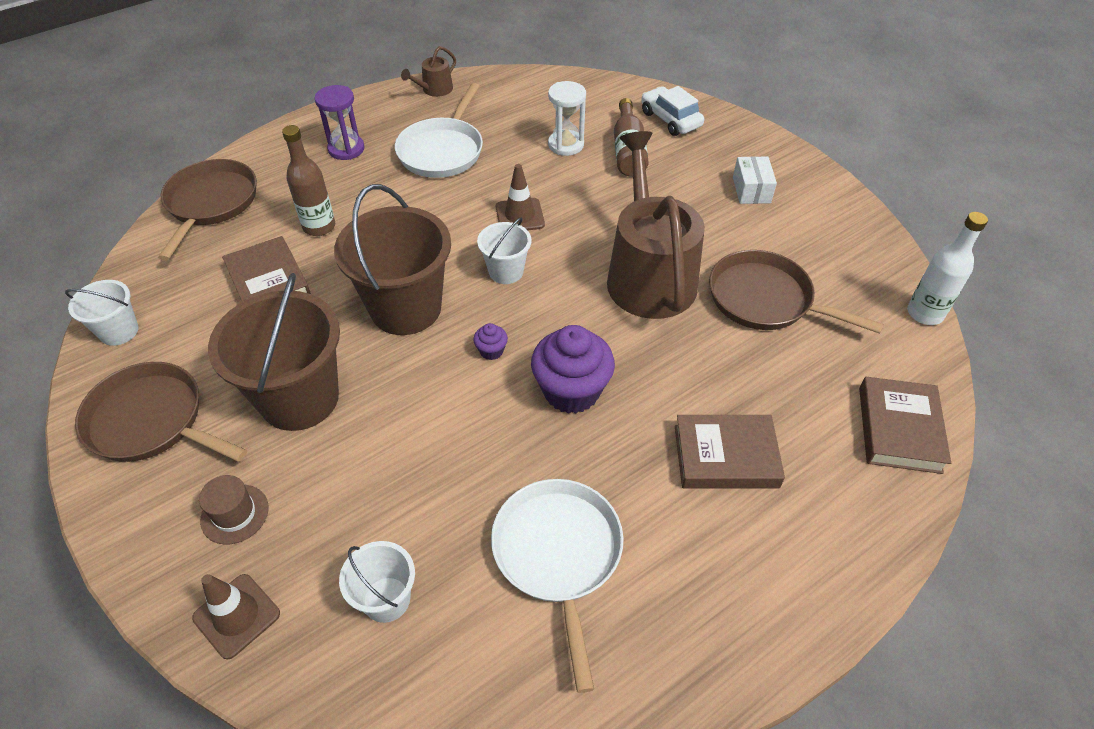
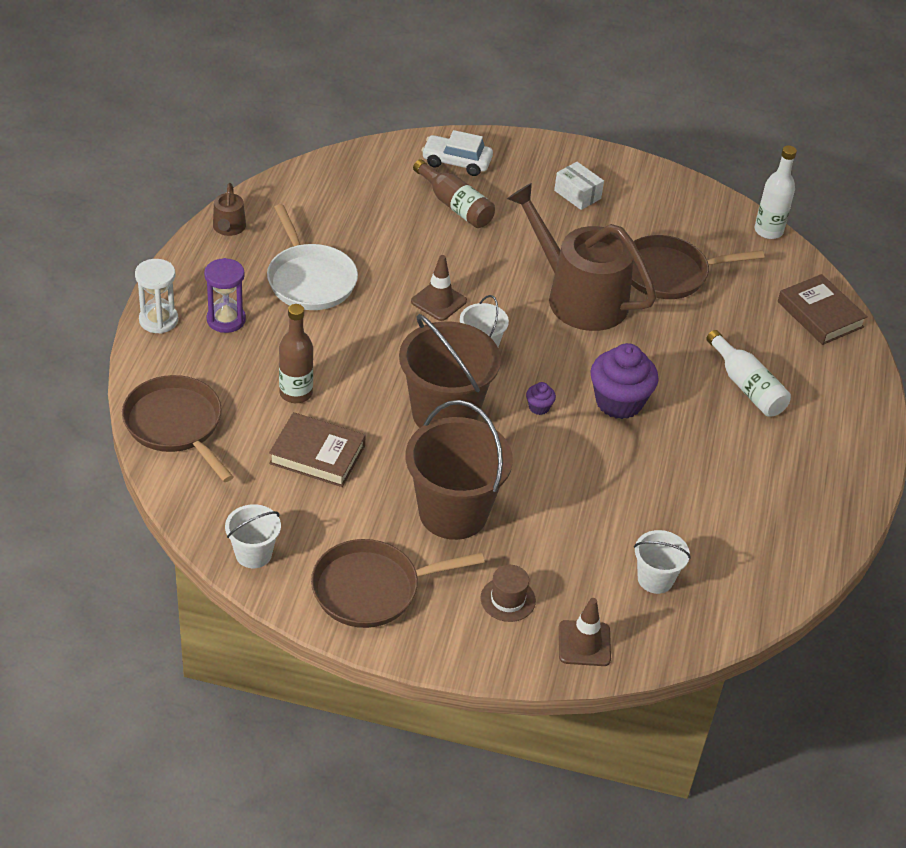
camera: 45 degrees left, 5 degrees down
white pan [491,479,624,693] -> none
white hourglass [548,81,586,156] -> white hourglass moved to [135,259,178,334]
brown book [675,415,785,489] -> white bottle [706,330,791,417]

